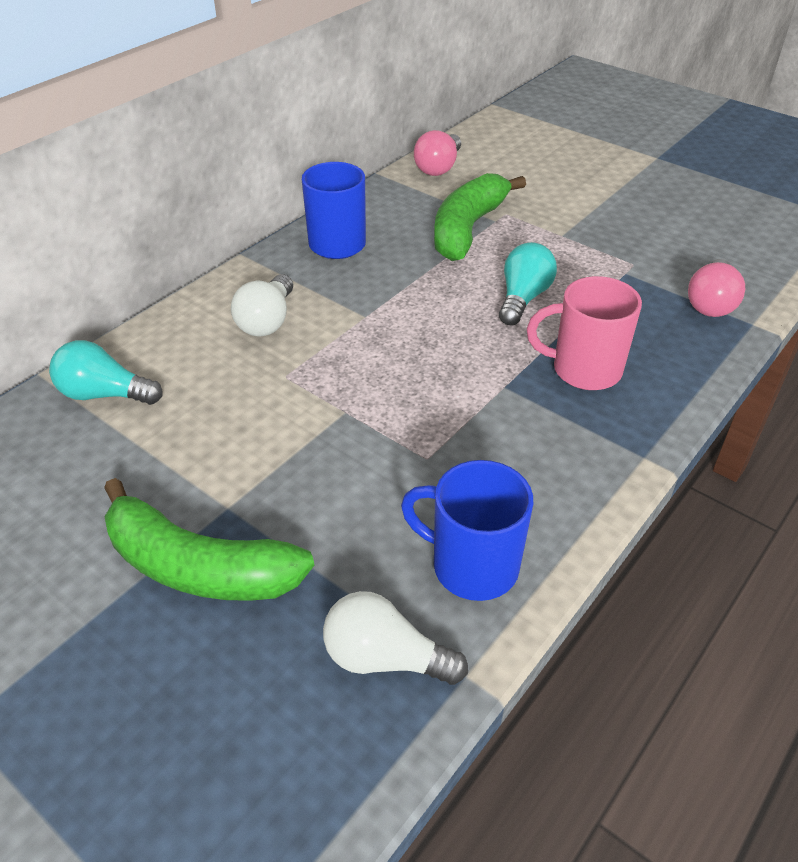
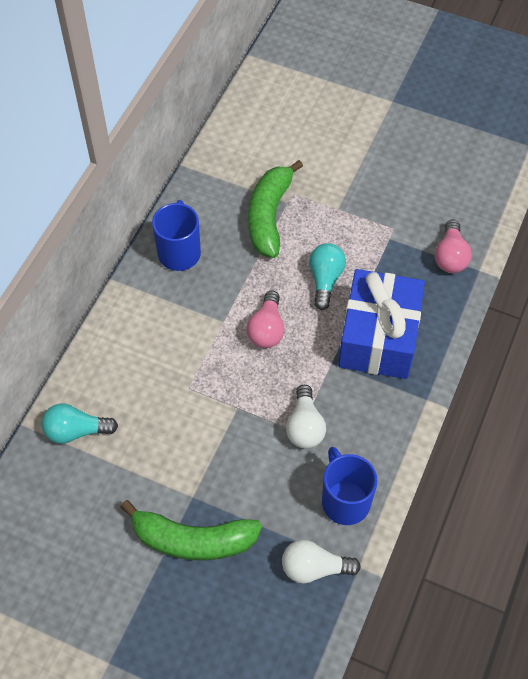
camera: 15 degrees left, 15 degrees up
white light bulb [231,274,293,337] -> white light bulb moved to [286,385,326,449]
blue mug [401,460,533,601] -> blue mug turned 60 degrees clockwise [322,447,378,525]
pink light bulb [414,130,461,176] -> pink light bulb moved to [246,291,285,348]
pink mug [527,276,642,390] -> blue gift [338,269,425,379]

